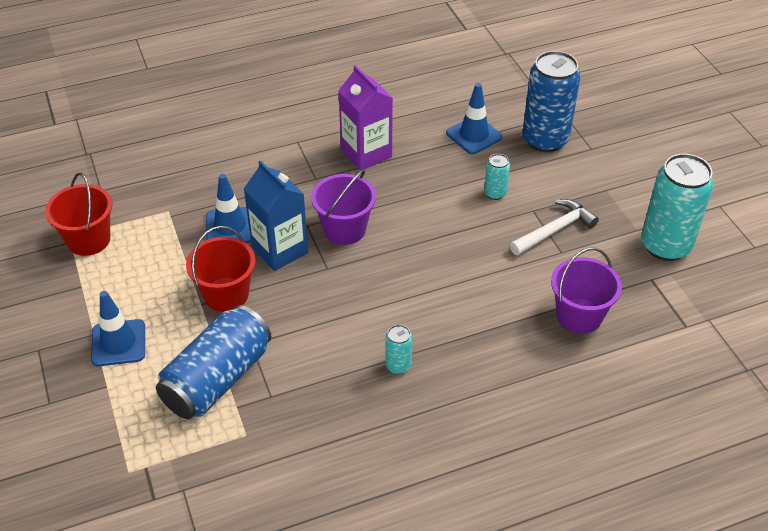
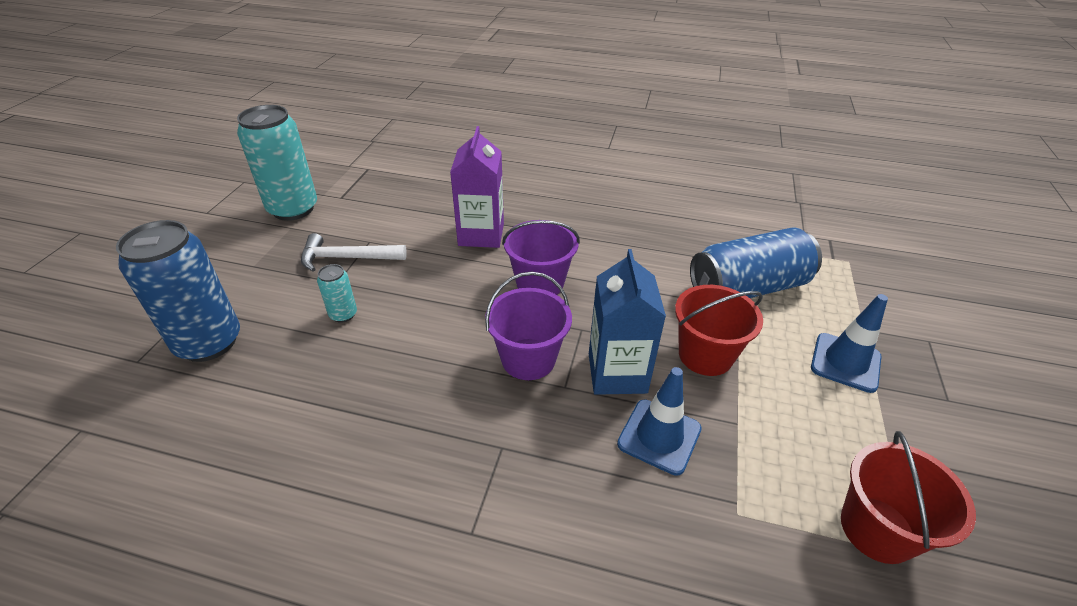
camera: 145 degrees left, 5 degrees down
purple carton [338,65,393,171] -> purple carton moved to [450,126,504,248]
turquoise can [385,325,413,374] -> none
blue traffic cone [446,83,502,154] -> none
purple bucket [551,247,622,334] -> purple bucket moved to [502,220,580,295]

